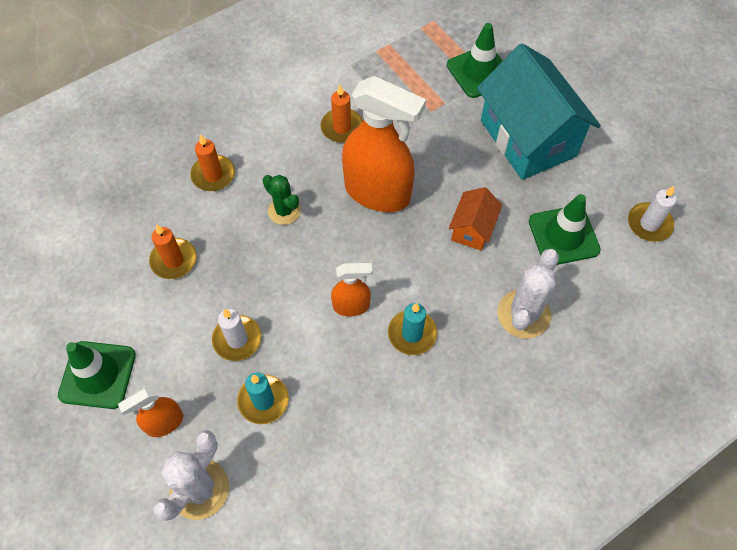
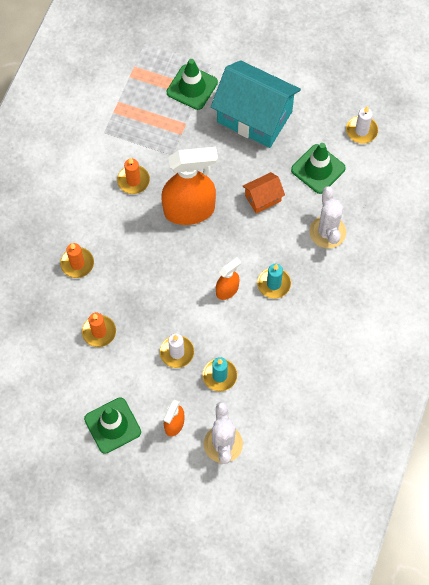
camera: 35 degrees left, 5 degrees up
green cactus [263,175,301,225] -> none
orange house [449,187,503,251] -> orange house turned 75 degrees clockwise [243,172,285,213]

